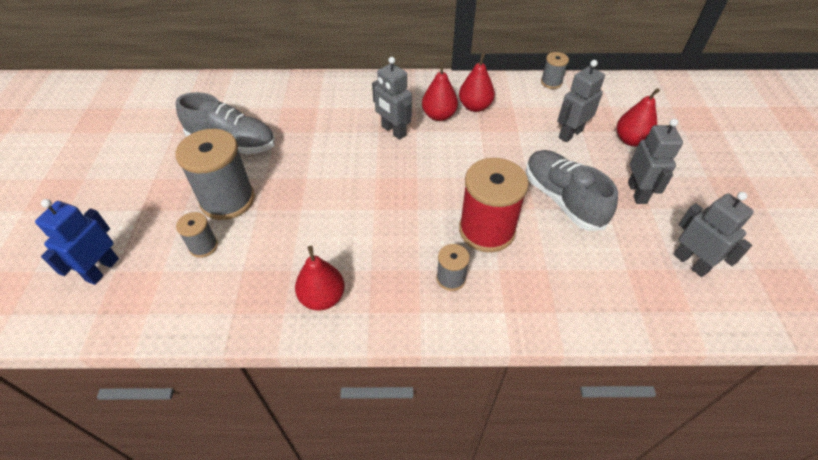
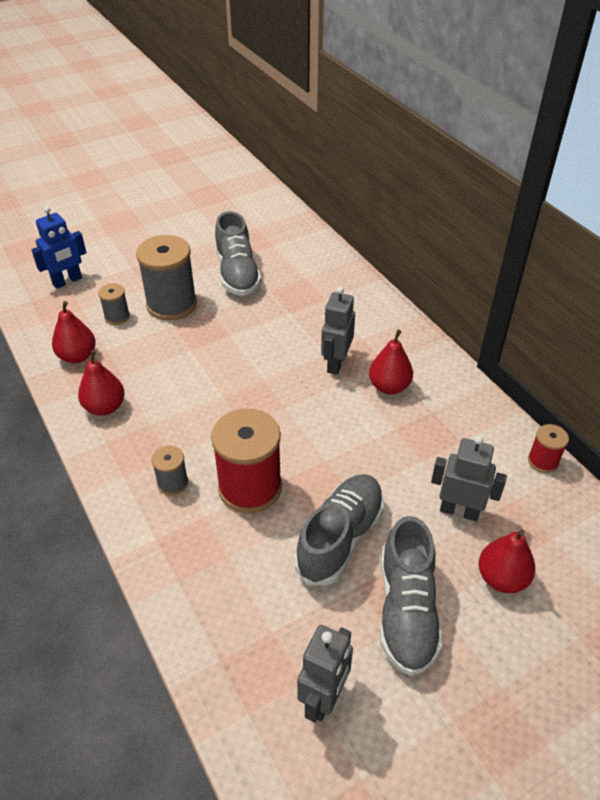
camera: 60 degrees right, 5 degrees down
blue robot [35,199,119,285] -> blue robot turned 150 degrees clockwise [32,206,87,289]
red pear [459,53,495,112] -> red pear moved to [52,301,96,363]
grey spool [541,52,569,89] -> red spool [528,424,569,473]
grey robot [628,119,683,204] -> grey shoe [380,516,443,676]

